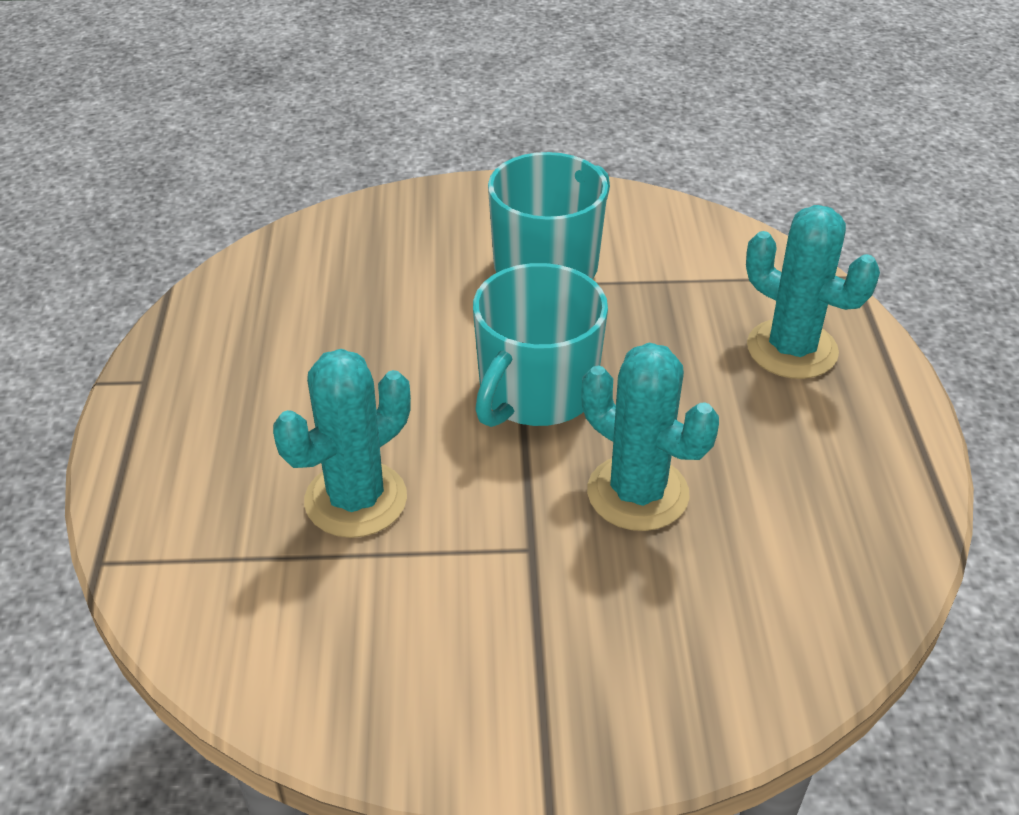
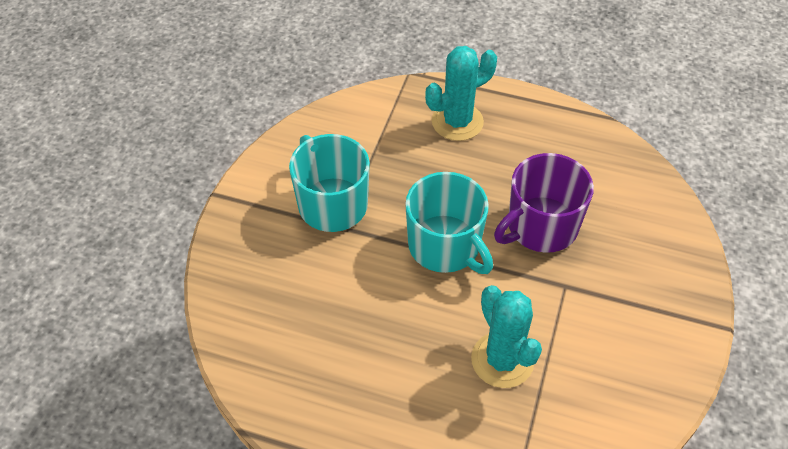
camera: 70 degrees left, 10 degrees up
turquoise cactus [581,343,719,531] -> purple mug [494,153,594,253]

